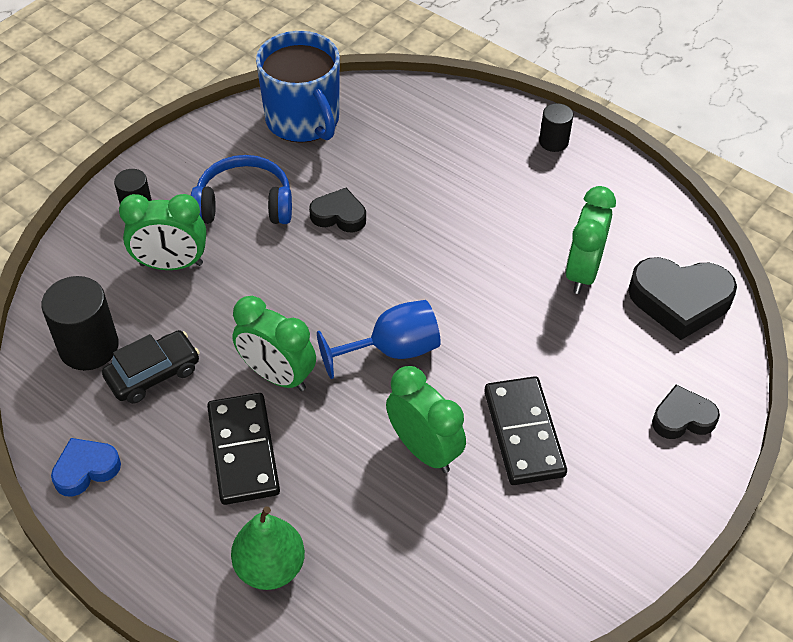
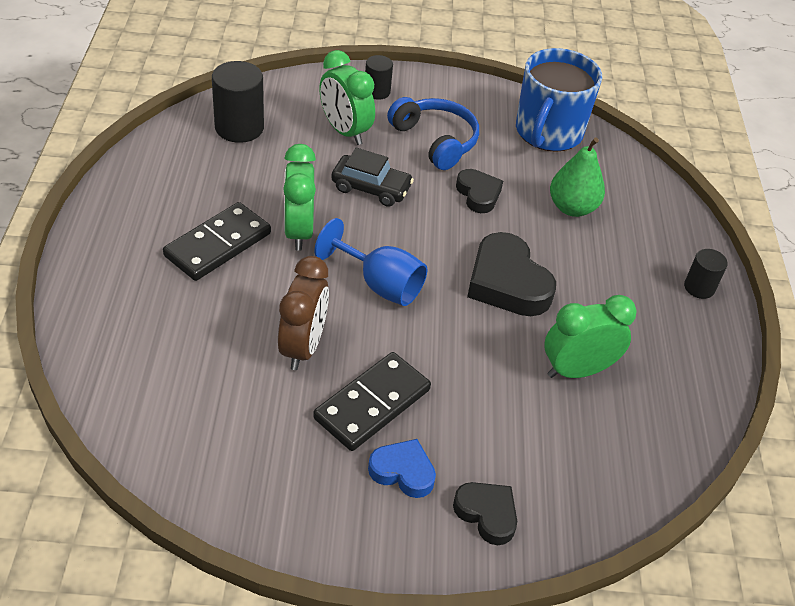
camera: 50 degrees right, 5 degrees down
blue heart [51,438,121,497] -> blue heart moved to [368,439,436,498]
black car [102,330,200,404] -> black car moved to [331,148,414,207]
green pear [231,506,305,590] -> green pear moved to [550,137,605,217]
green clock [386,366,466,473] -> brown clock [278,256,329,370]
black heart [628,257,737,340] -> black heart moved to [467,232,556,316]

